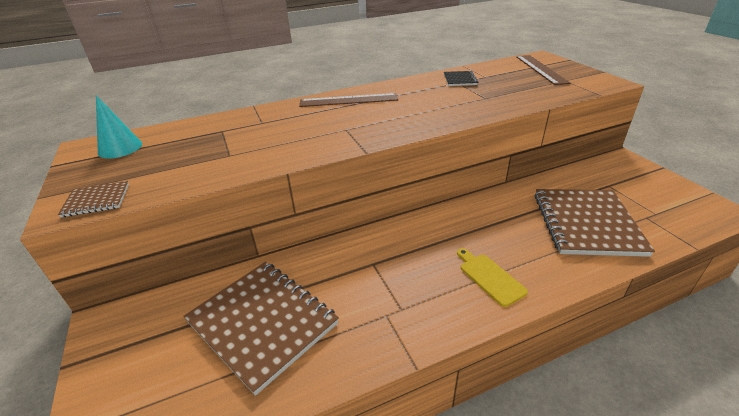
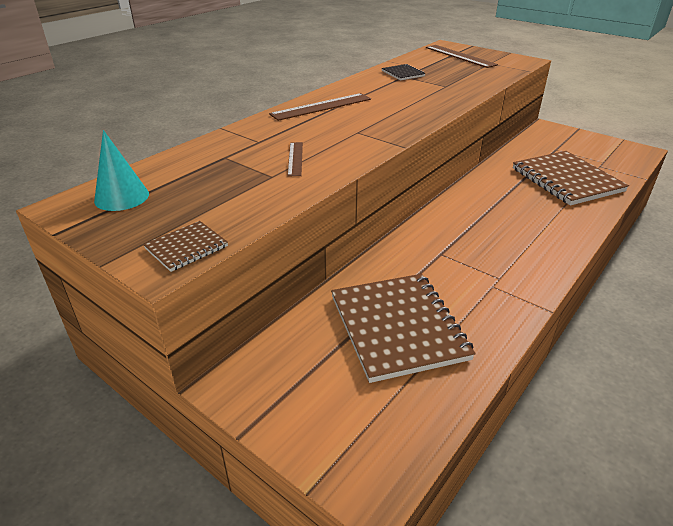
camera: 30 degrees left, 0 degrees up
brown notebook [183,262,339,396] -> brown notebook turned 60 degrees clockwise [331,274,476,383]
yellow cutting board [457,248,528,307] -> none
none -> brown ruler [287,142,303,176]

